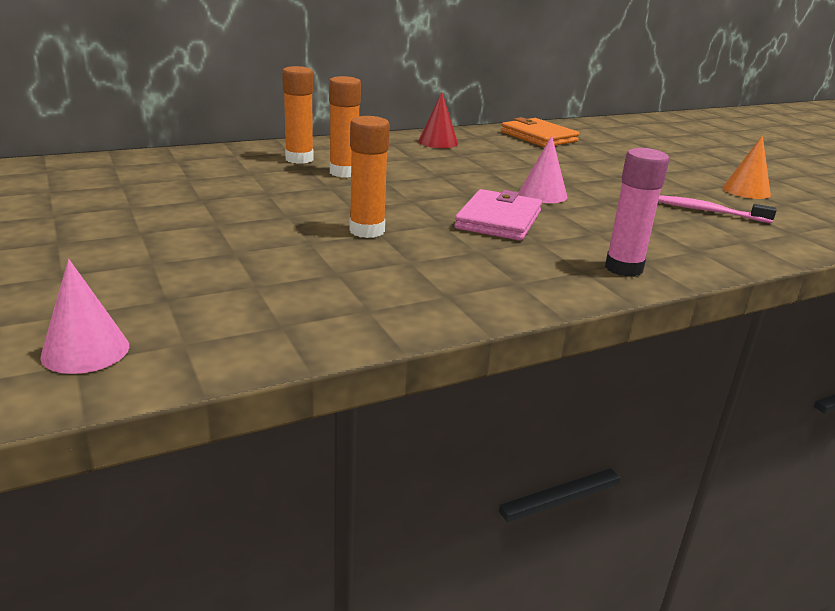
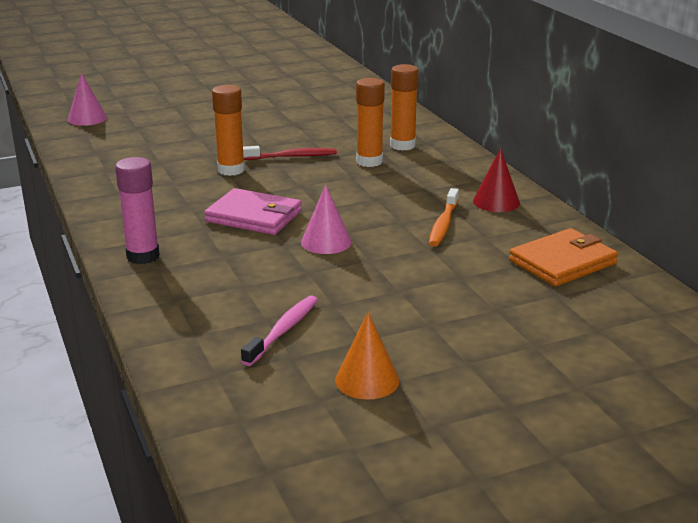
camera: 95 degrees right, 0 degrees up
none -> red toothbrush [243,146,337,160]
none -> orange toothbrush [429,188,459,247]

